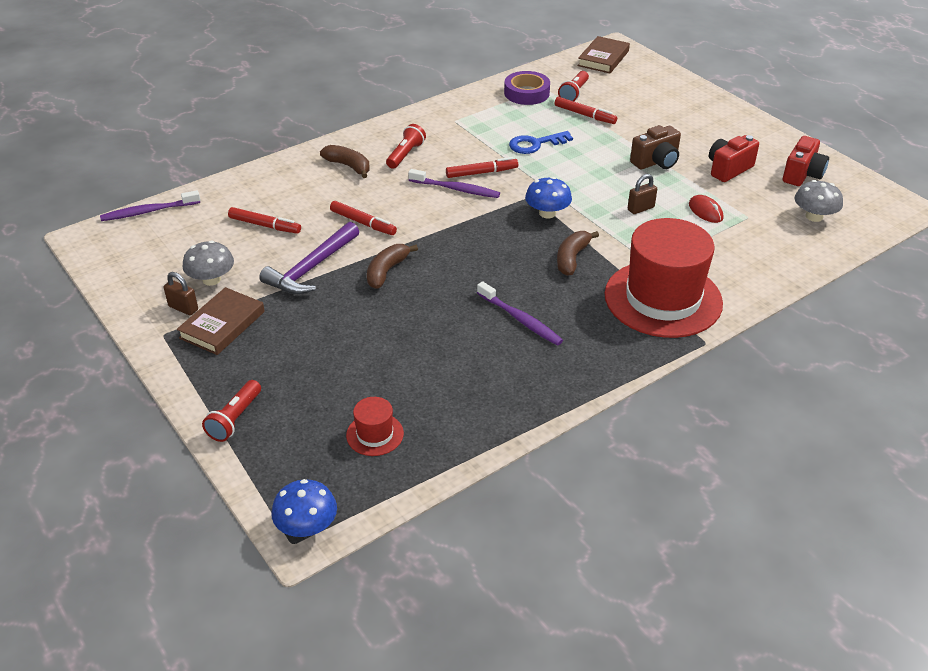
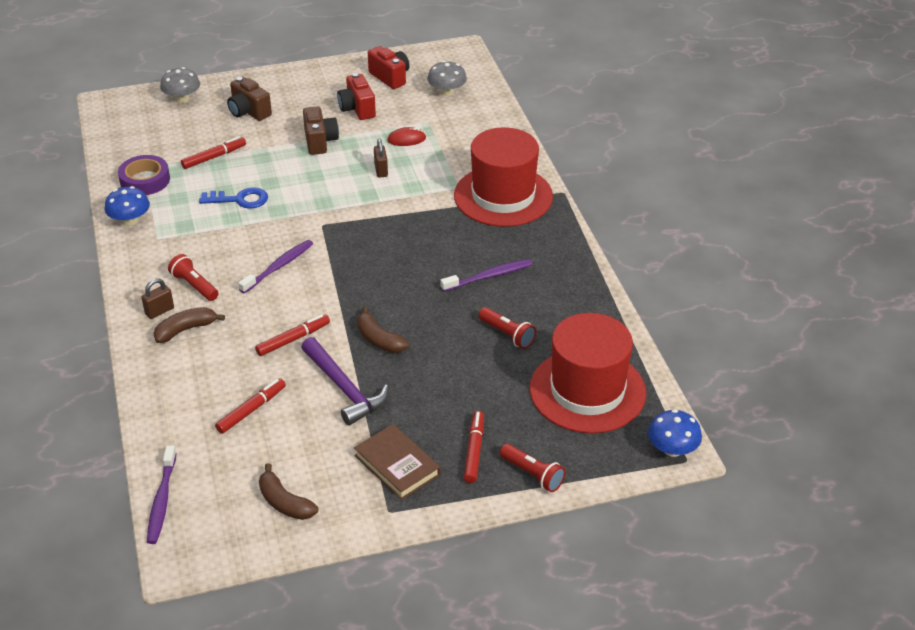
camera: 70 degrees left, 0 degrees up
brown padlock [164,272,198,315] -> brown padlock moved to [141,278,174,319]
grey mushroom [182,240,234,286] -> grey mushroom moved to [160,67,200,103]
red hat [346,397,404,456] -> red hat [529,313,646,433], size x2.35
red marker [446,157,518,178] -> red marker moved to [464,411,484,483]
blue key [509,131,573,154] -> blue key turned 90 degrees counterclockwise [199,187,268,209]
blue mushroom [525,177,572,218] -> blue mushroom moved to [105,186,150,226]
brown banana [557,231,599,276] -> brown banana moved to [259,463,318,520]
red flashlight [558,71,589,101] -> red flashlight moved to [478,307,536,349]
brown book [578,36,630,73] -> none
none -> brown camera [227,77,272,121]

